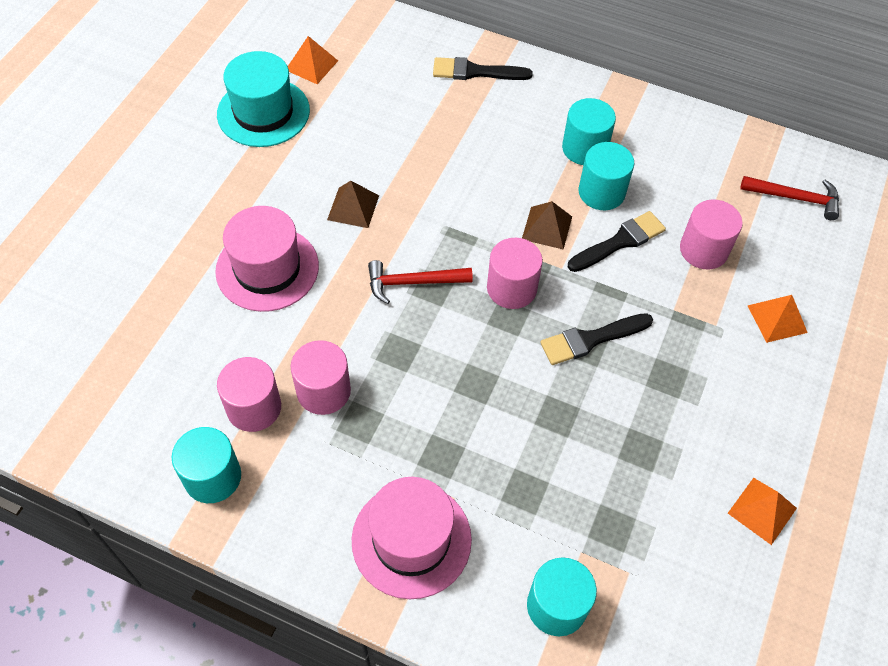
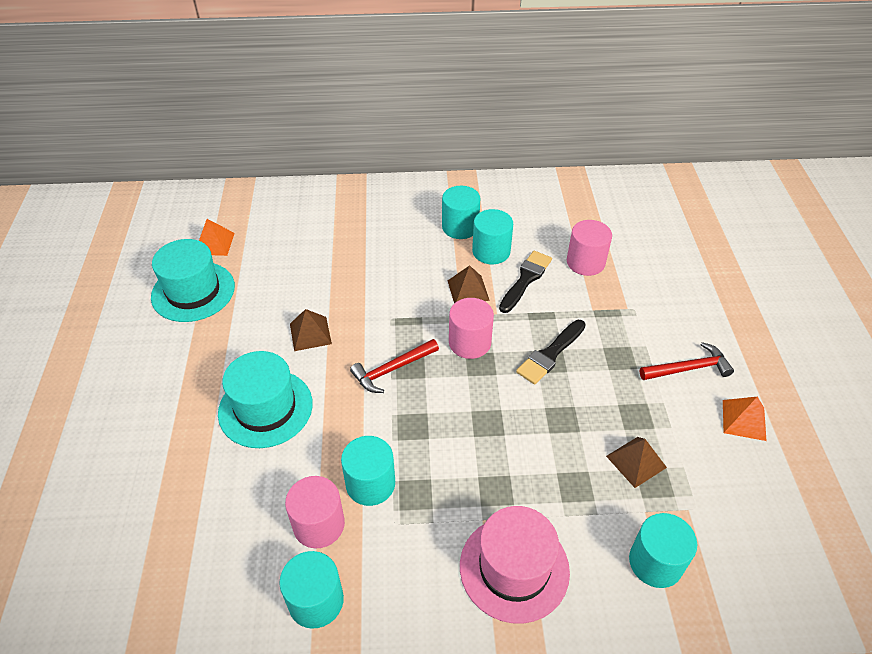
camera: 25 degrees left, 10 degrees down
pink hat [215,206,319,312] -> turquoise hat [218,351,313,448]
pink cylinder [291,340,351,415] -> turquoise cylinder [341,436,395,506]
black brush [433,57,533,80] -> none
red hammer [740,176,839,220] -> red hammer moved to [640,342,734,380]
orange pyramid [747,295,808,343] -> none
none -> brown pyramid [606,437,667,488]

